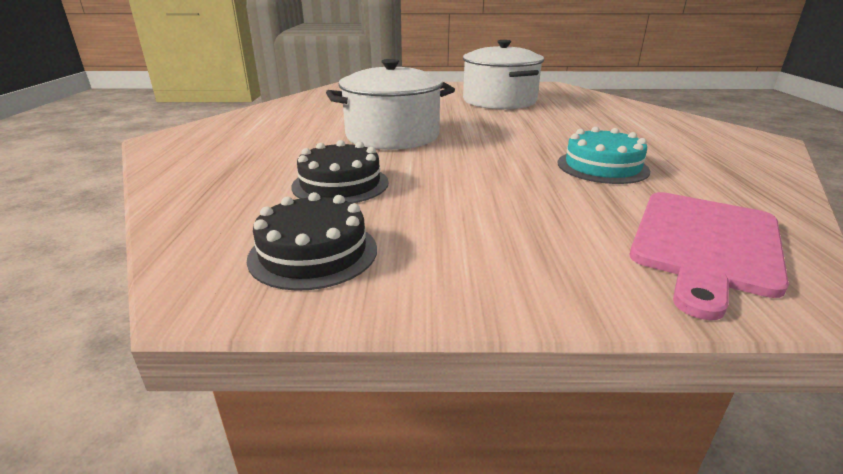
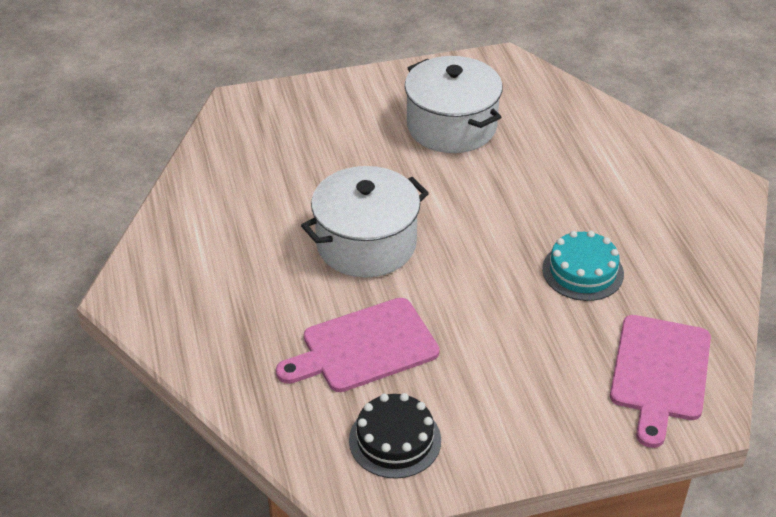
camera: 15 degrees left, 15 degrees up
black cake [291,140,389,203] -> pink cutting board [276,298,440,392]

